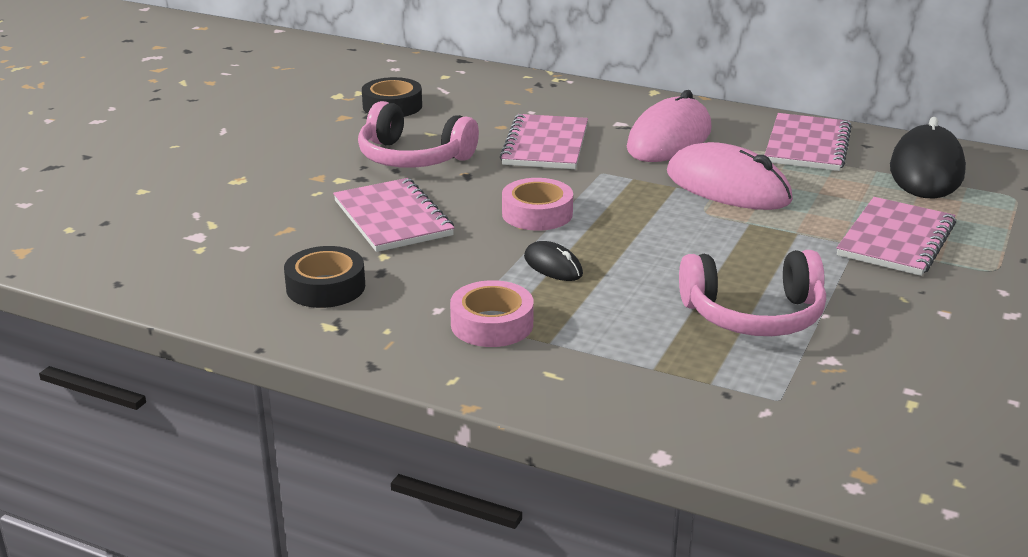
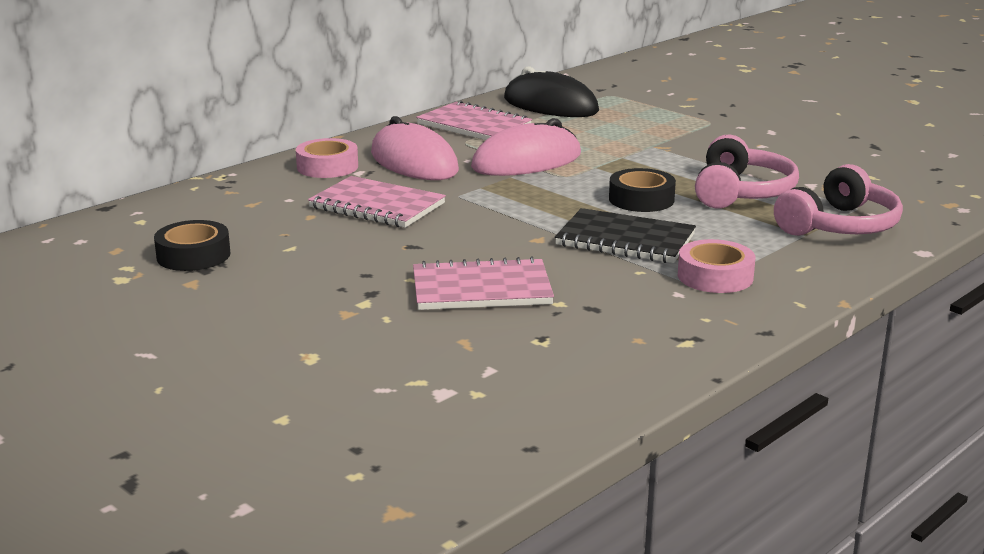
camera: 70 degrees left, 5 degrees down
black tape [284,246,365,308] -> black tape moved to [609,168,676,212]
pink headphones [358,101,479,168] -> pink headphones moved to [774,164,903,236]
pink tape [502,178,573,231] -> pink tape moved to [296,138,358,178]
black mouse [524,241,583,281] -> black notebook [555,208,696,263]
pink notebook [837,197,956,276] -> none

